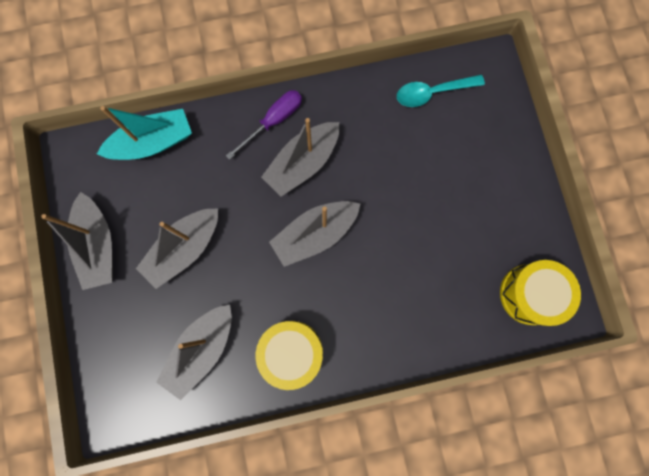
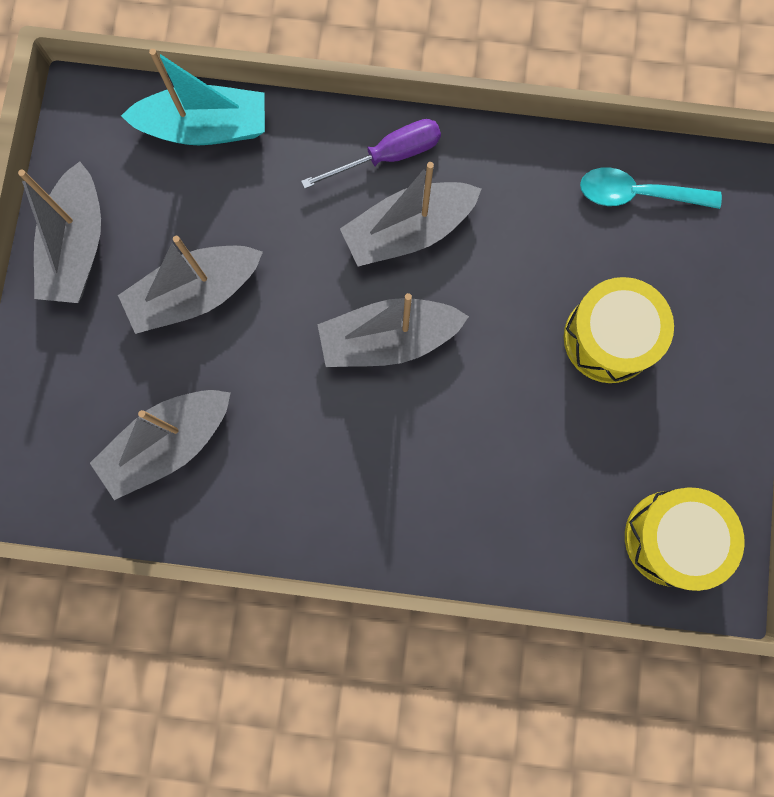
camera: 20 degrees right, 0 degrees up
yellow drum [256,321,323,390] -> yellow drum moved to [564,277,674,383]

